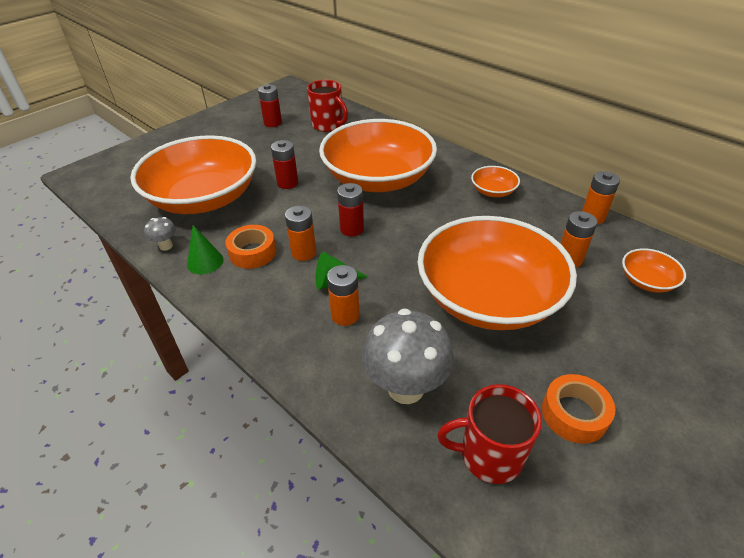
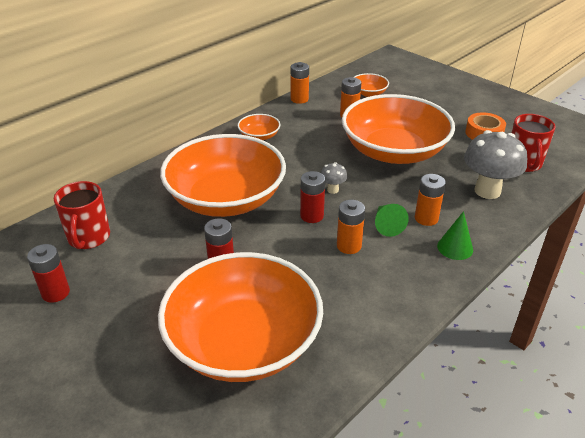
camera: 90 degrees left, 5 degrees down
grey mushroom [144,217,176,251] -> grey mushroom moved to [321,162,348,194]
green cone [187,225,224,275] -> green cone moved to [437,211,473,260]
orange tape [225,225,276,269] -> none
red mug [307,80,348,132] -> red mug turned 135 degrees clockwise [53,181,110,249]

